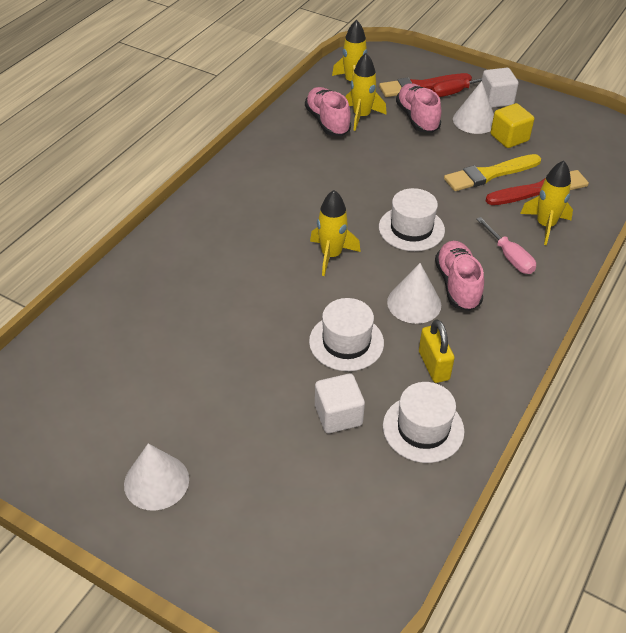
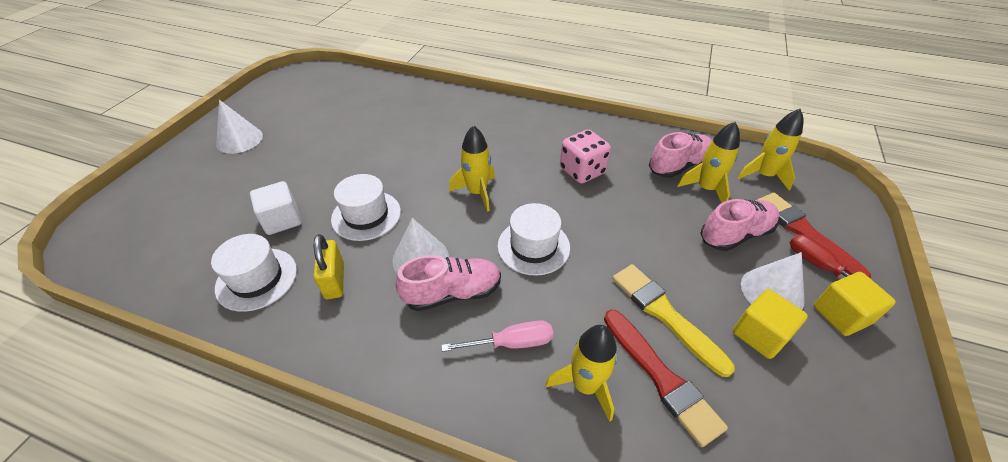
camera: 80 degrees right, 0 degrees up
yellow padlock [419,319,455,383] -> yellow padlock turned 75 degrees counterclockwise [314,234,344,299]
pink screwdriver [477,217,536,274] -> pink screwdriver turned 150 degrees counterclockwise [441,320,553,352]
white cube [482,68,519,108] -> yellow cube [814,272,896,336]
none -> pink dice [560,129,611,184]

